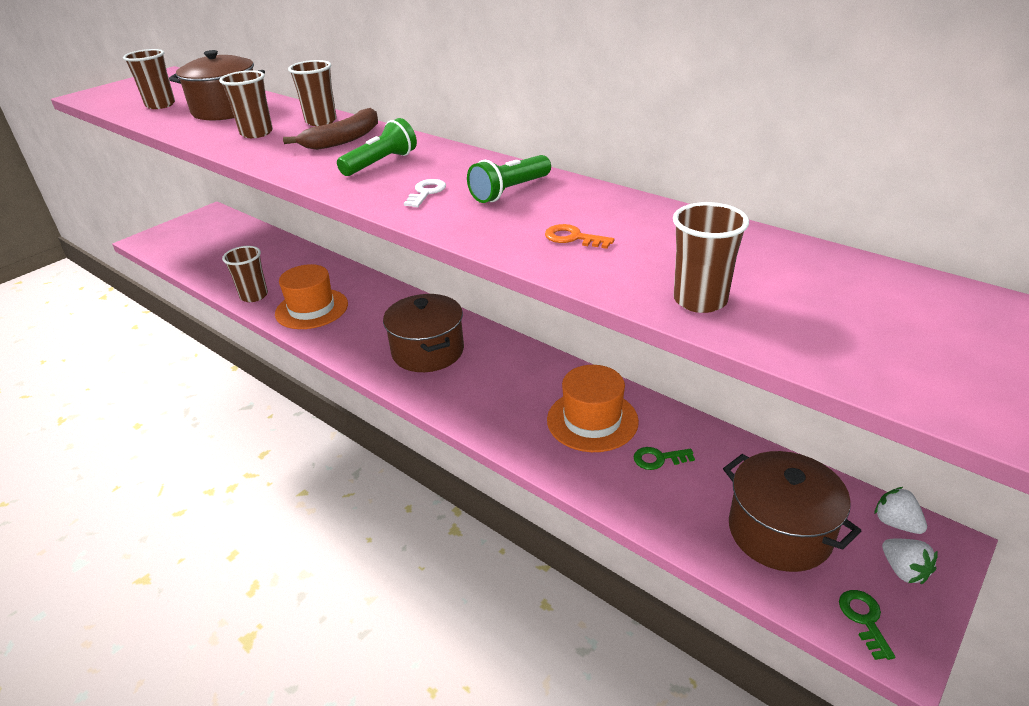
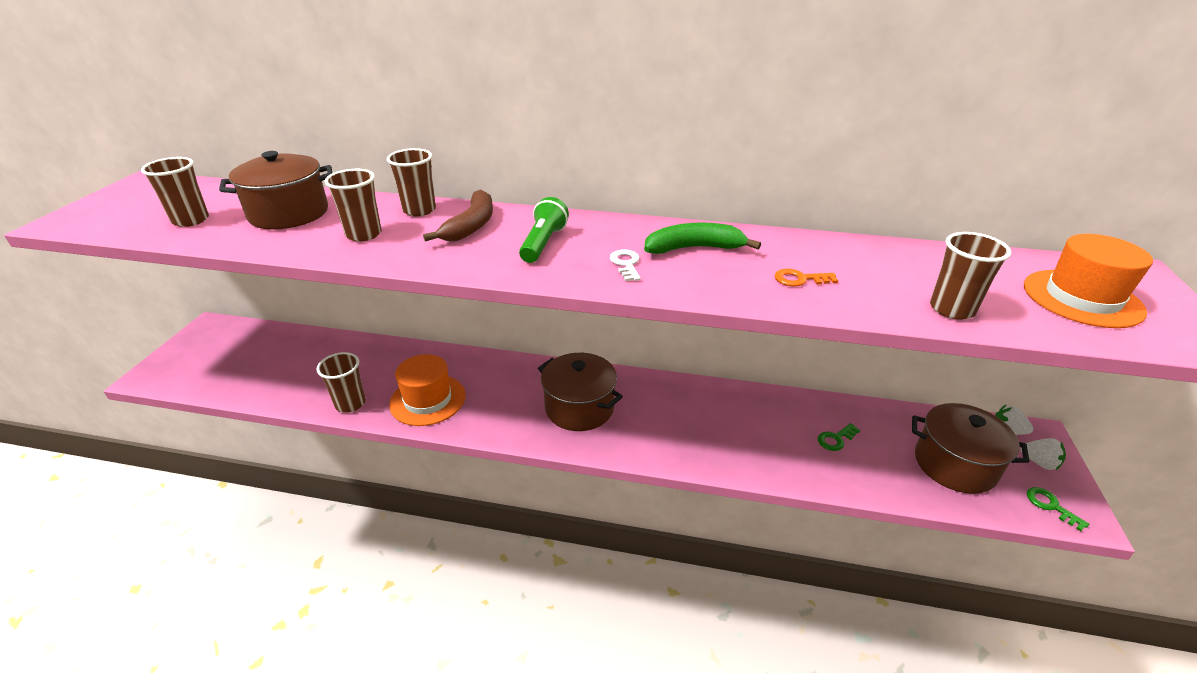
camera: 30 degrees left, 0 degrees up
green flashlight [467,155,551,203] -> green banana [644,222,761,254]
orange hat [547,365,639,452] -> orange hat moved to [1024,234,1153,328]

